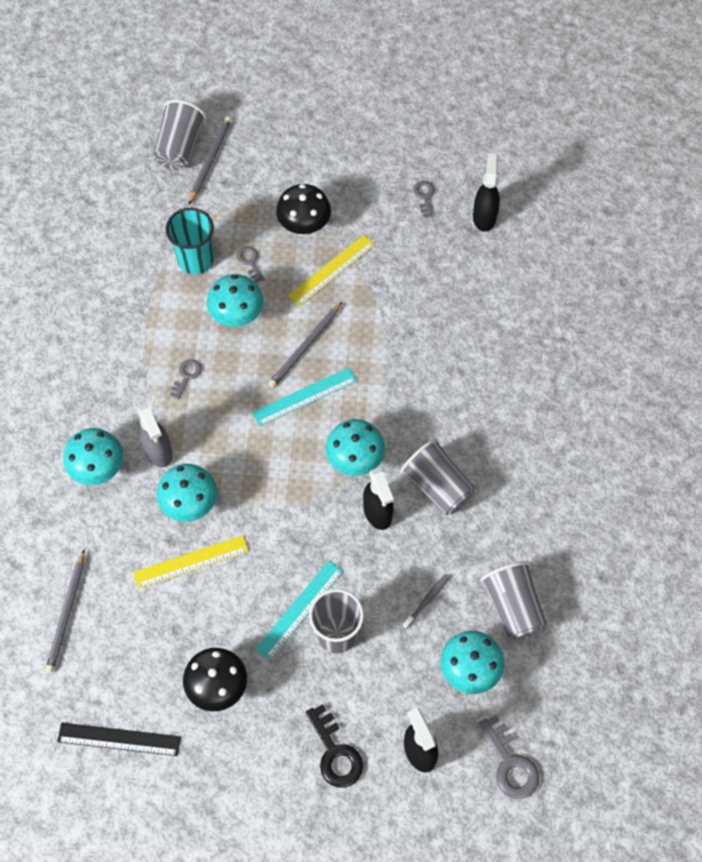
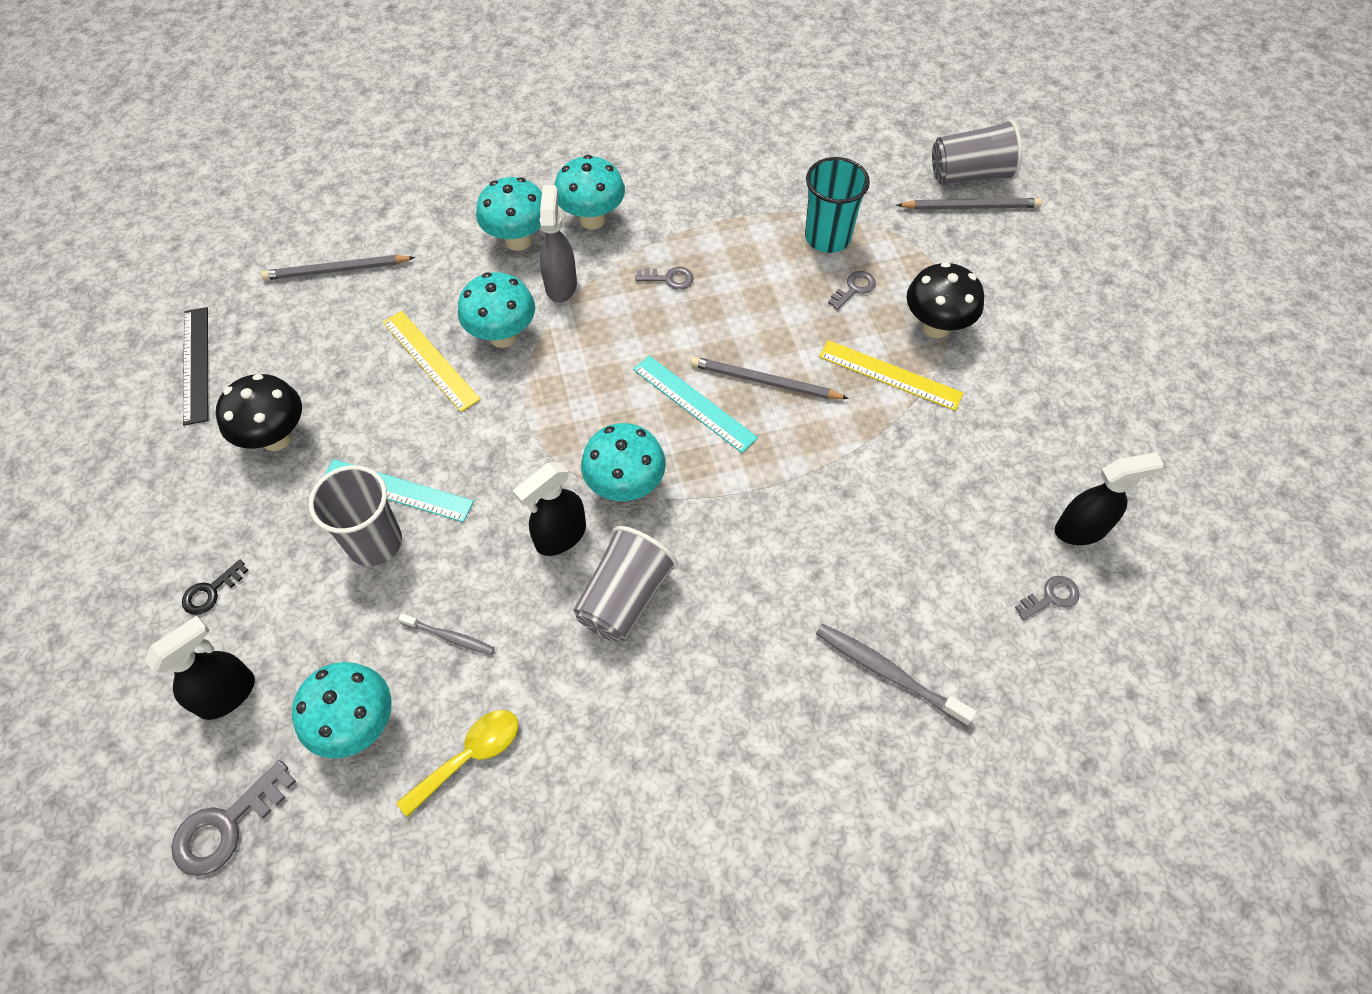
camera: 70 degrees right, 5 degrees down
grey spray bottle [138,404,172,467] -> grey spray bottle turned 135 degrees clockwise [540,185,577,303]
turquoise mushroom [207,274,263,327] -> turquoise mushroom moved to [555,155,625,229]
black key [306,704,363,788] -> black key [182,560,248,615], size x0.60
grey key [413,181,435,217] -> grey key moved to [1015,576,1079,620]
grey cup [480,561,547,641] -> yellow spoon [396,710,518,817]
none -> grey toothbrush [816,624,977,726]

